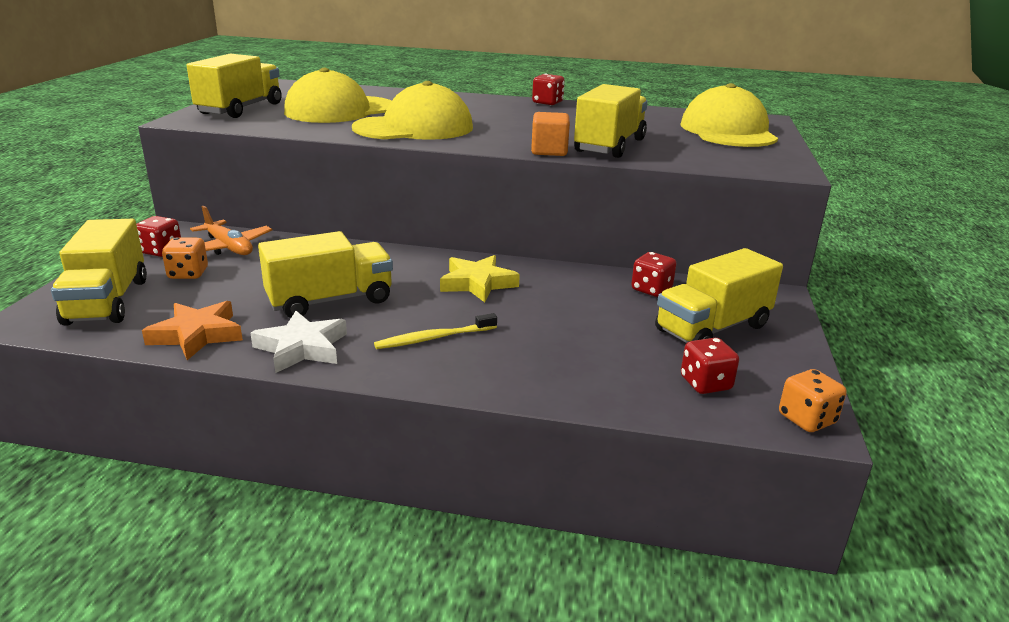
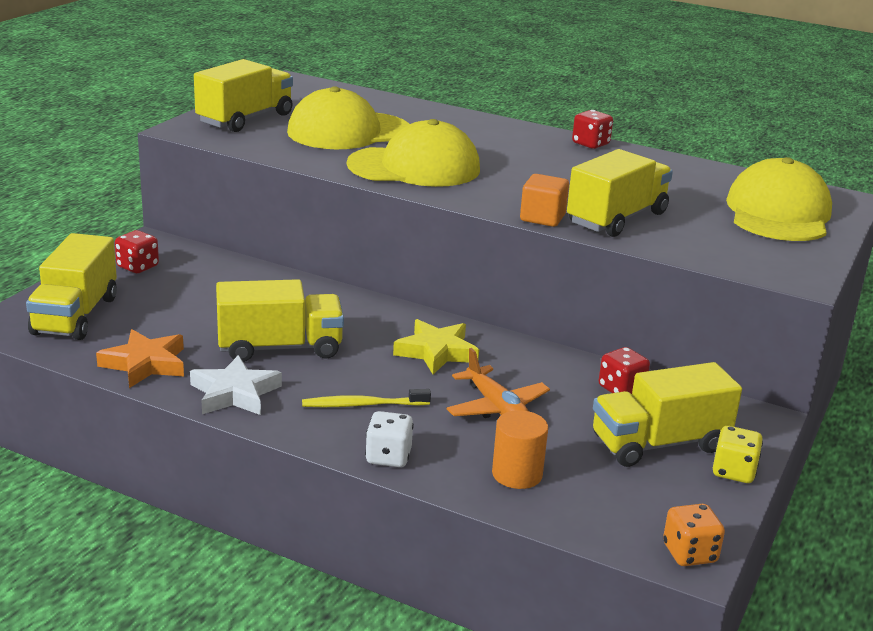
camera: 15 degrees right, 0 degrees up
orange dice [162,237,208,279] -> none
orange plane [190,206,272,255] -> orange plane moved to [447,348,550,418]
red dice [681,338,739,394] -> none
none -> white dice [365,411,414,467]
none -> orange cylinder [492,410,548,489]
none -> yellow dice [713,426,763,483]

